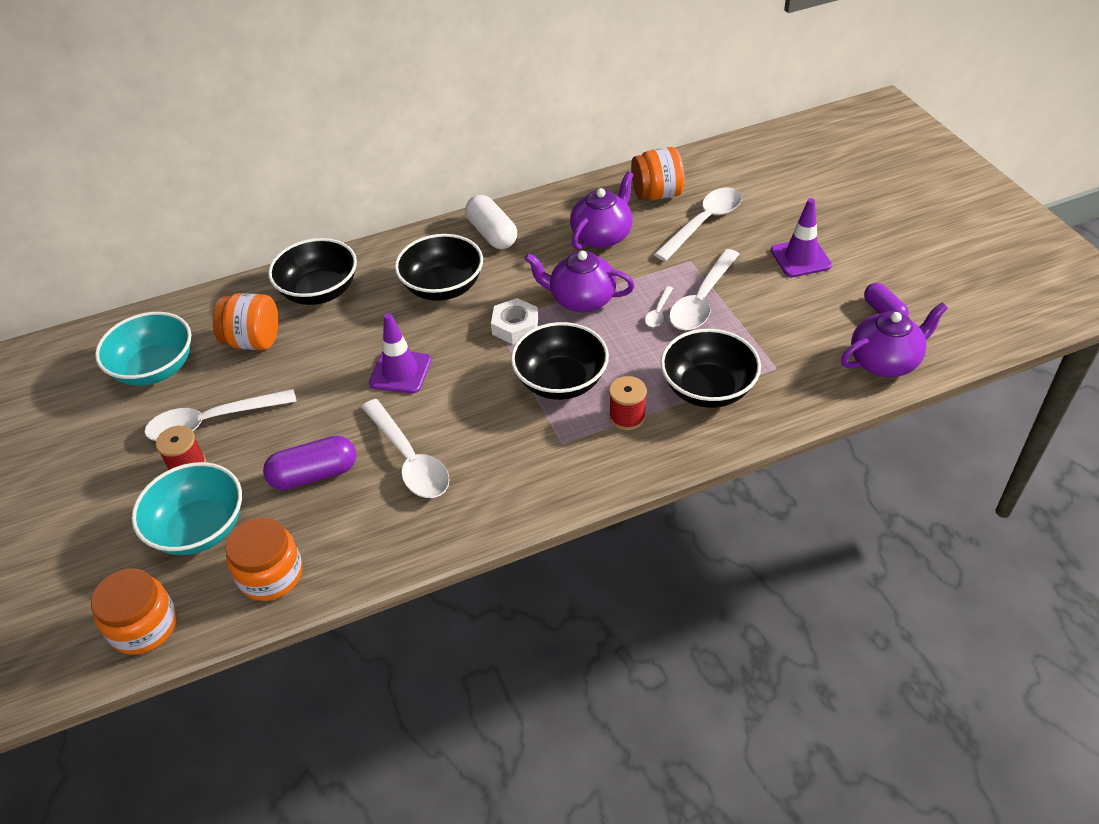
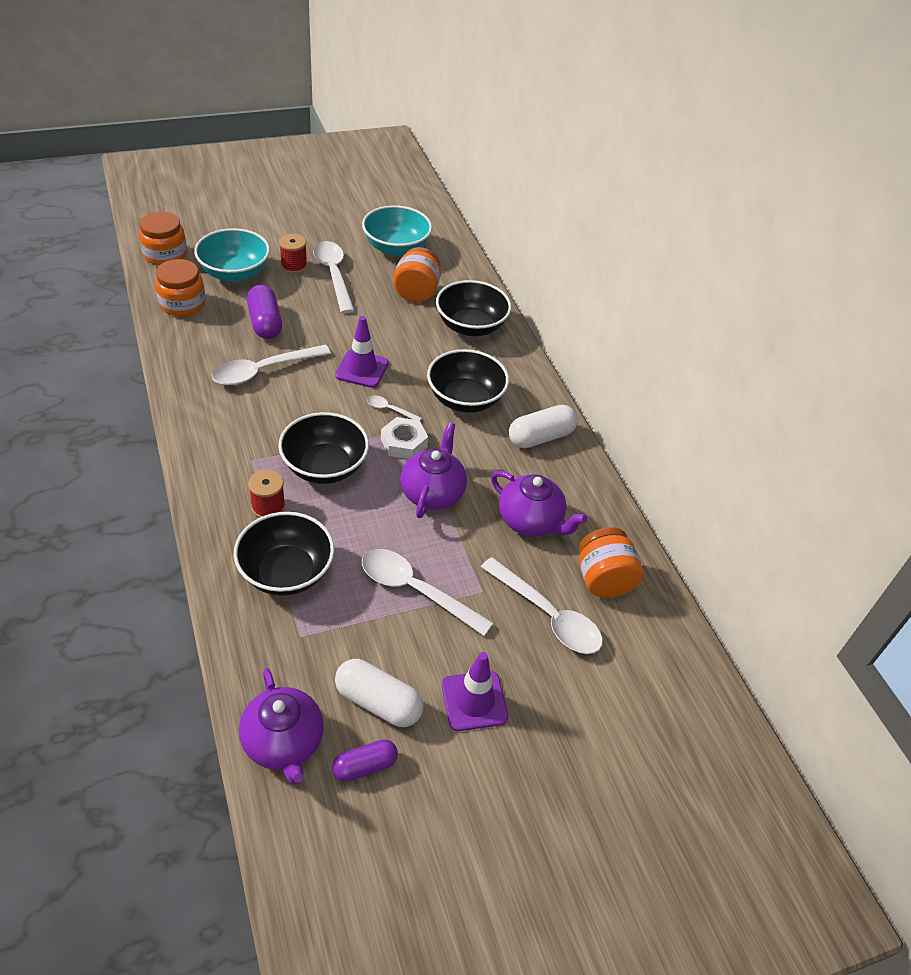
camera: 85 degrees right, 0 degrees up
white spoon [645,286,673,327] -> white spoon moved to [367,395,422,421]
none -> white capsule [335,659,424,727]

